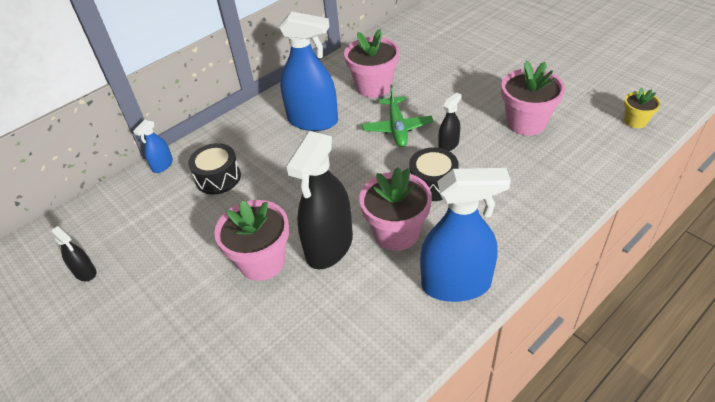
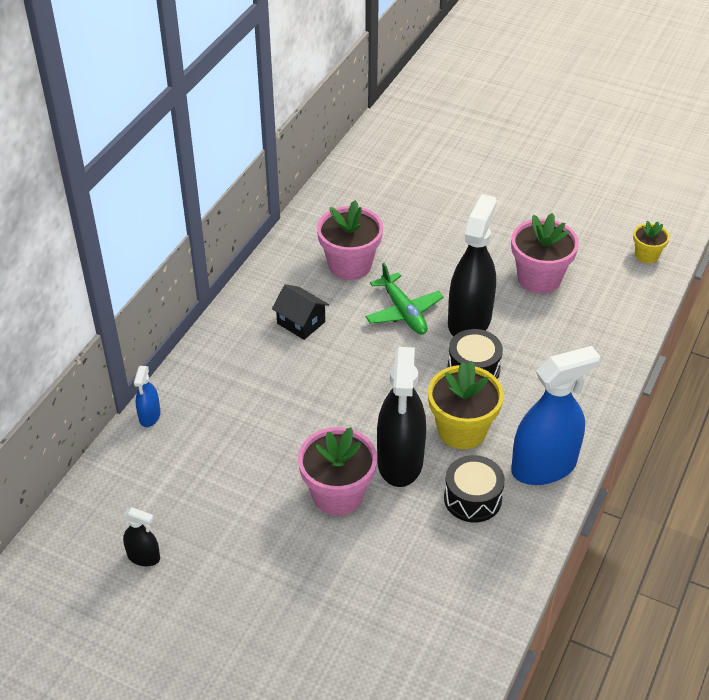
camera: 25 degrees left, 0 degrees up
black drum [188,143,241,195] -> black drum moved to [444,455,505,523]
blue spray bottle [279,11,338,131] -> black house [272,284,329,340]
pink flower pot [359,167,432,251] -> yellow flower pot [428,361,504,449]
black spray bottle [438,93,462,151] -> black spray bottle [448,194,497,336], size x2.17

